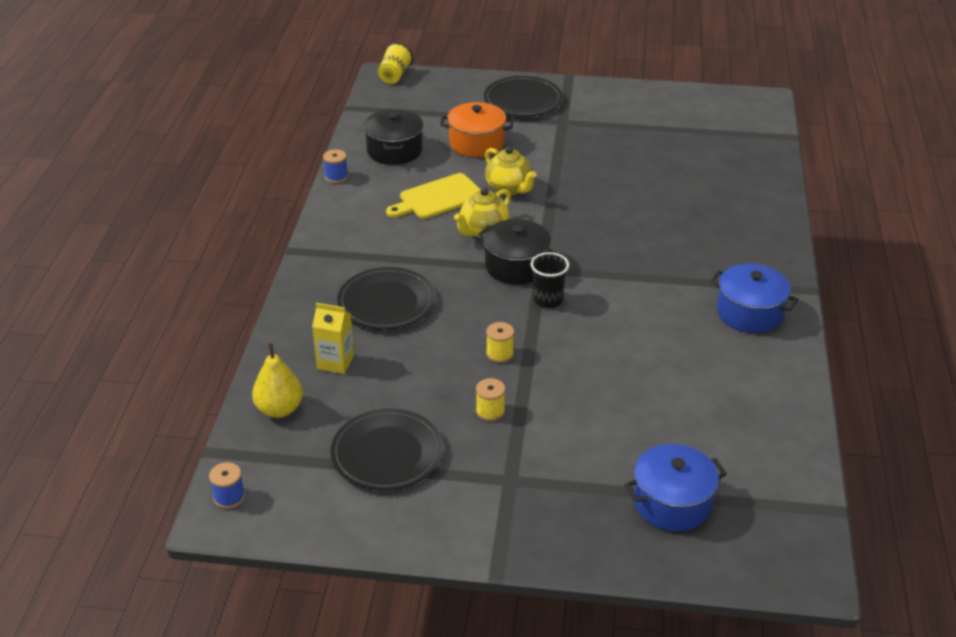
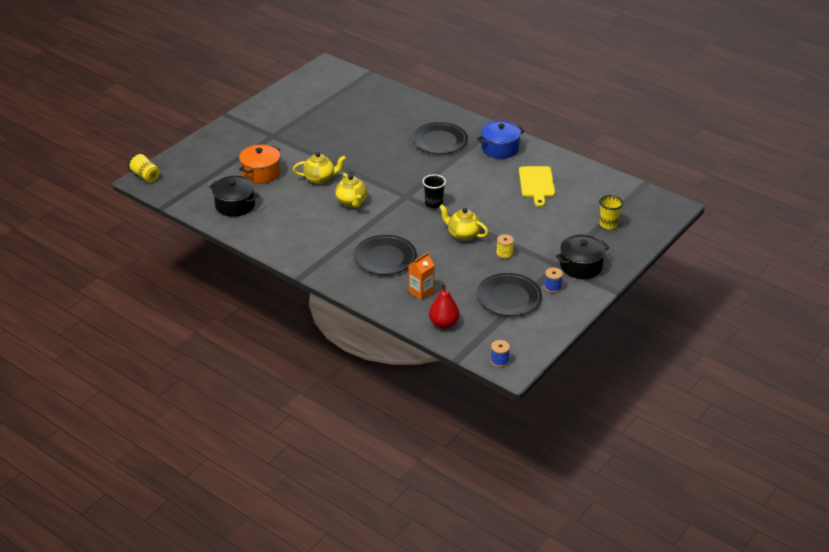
camera: 60 degrees left, 0 degrees up
yellow pear [252,342,303,418] -> red pear [429,283,460,329]
yellow carton [312,303,354,374] -> orange carton [408,252,435,300]
blue spool [323,149,348,183] -> blue spool moved to [544,267,563,293]
yellow cutting board [386,173,481,219] -> yellow cutting board moved to [519,166,555,207]
black pot [478,219,557,285] -> black pot moved to [556,235,609,279]
black plate [484,76,563,117] -> black plate moved to [412,122,468,154]
yellow spool [486,322,514,363] -> yellow teapot [439,204,488,241]
blue pot [624,444,727,531] -> yellow cup [599,195,623,229]

